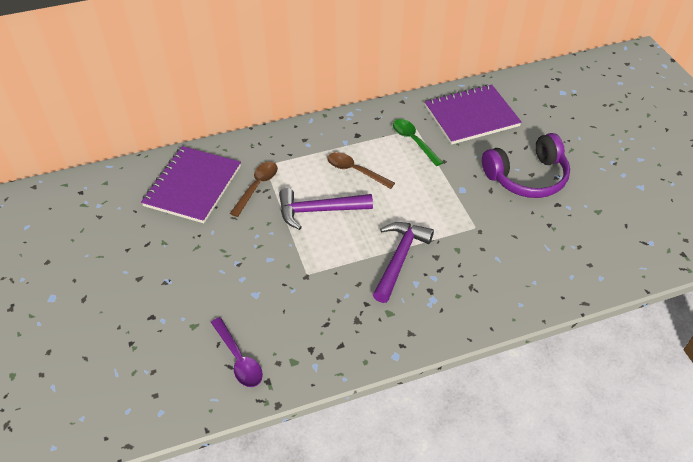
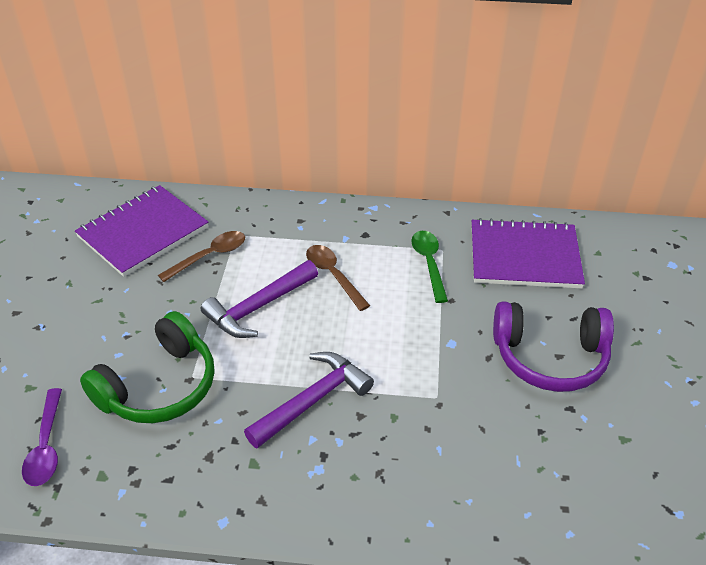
camera: 25 degrees right, 5 degrees down
purple hammer [279,188,373,230] -> purple hammer turned 60 degrees counterclockwise [201,260,318,338]
none -> green headphones [80,311,215,423]

